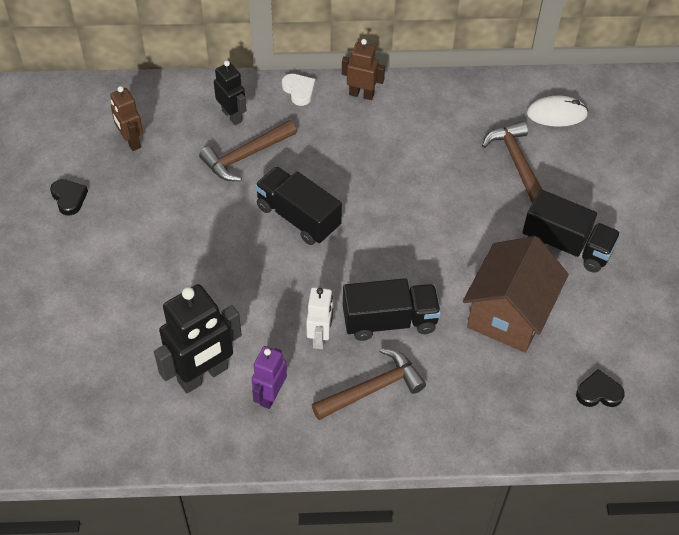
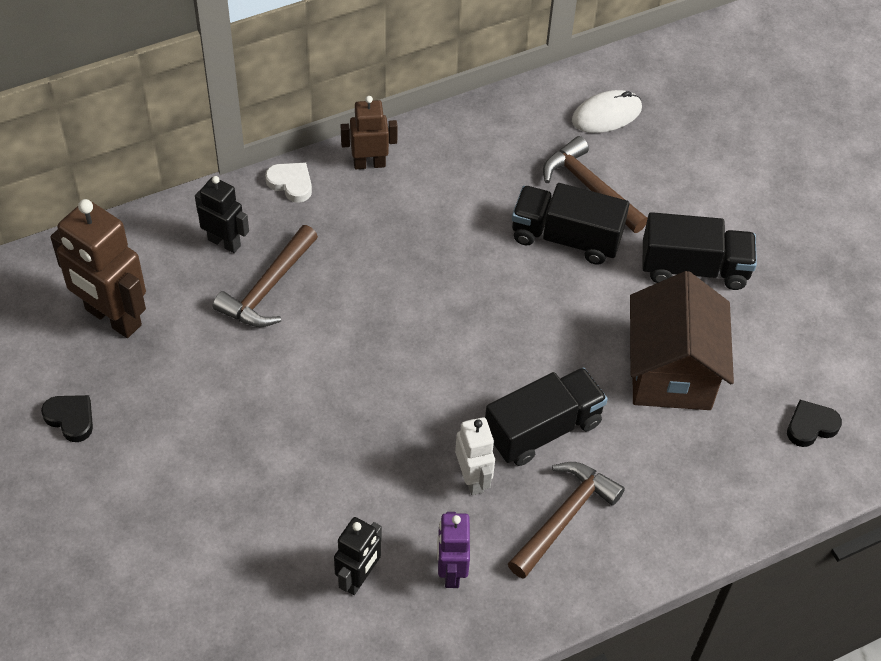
camera: 25 degrees left, 0 degrees up
brown robot [110,86,143,151] -> brown robot [50,199,146,338], size x1.73
black robot [154,284,242,393] -> black robot [334,517,382,595], size x0.58
black truck [255,166,342,245] -> black truck moved to [512,183,629,265]

